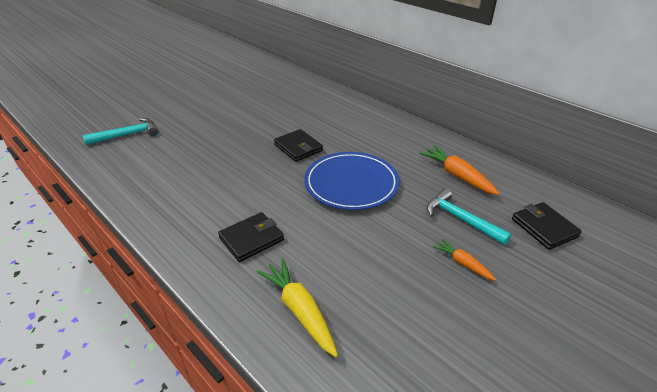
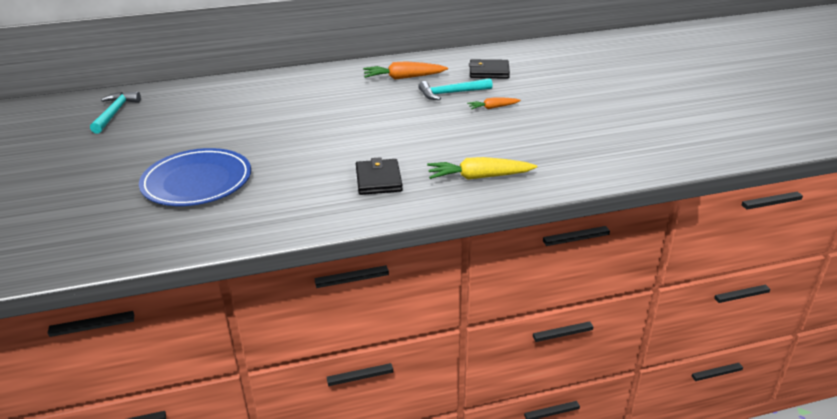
camera: 60 degrees left, 5 degrees down
turquoise hammer [83,118,158,145] -> turquoise hammer moved to [90,92,141,133]
black wallet [274,129,323,162] -> none
blue plate [304,152,400,210] -> blue plate moved to [139,148,251,206]

